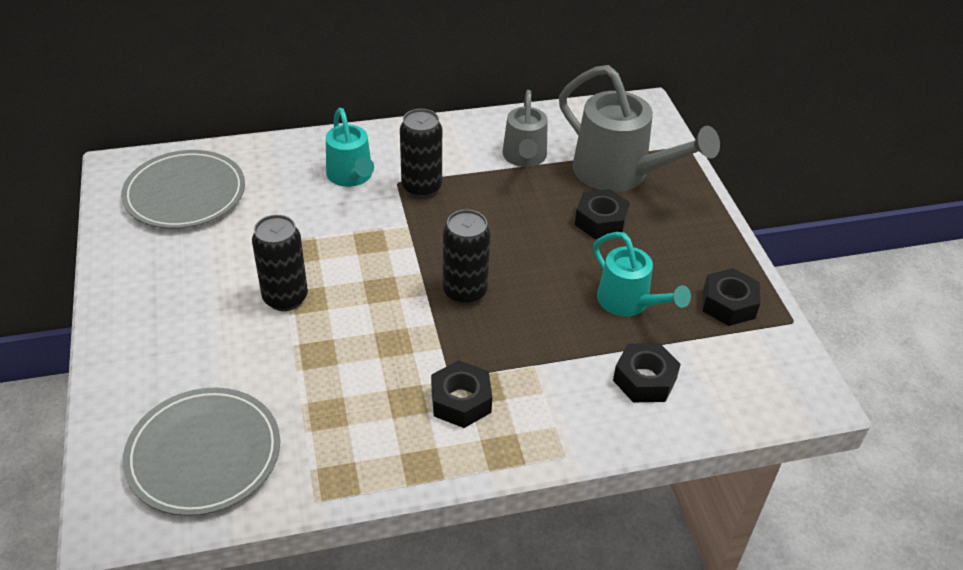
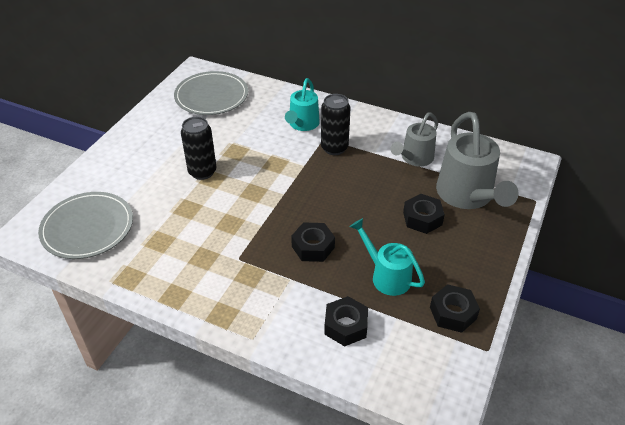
camera: 40 degrees right, 0 degrees up
black nut [431,360,492,428] -> black nut moved to [291,222,335,262]
black can [443,210,491,305] -> none
turquoise watering can [593,232,691,316] -> turquoise watering can turned 135 degrees clockwise [350,218,425,296]

